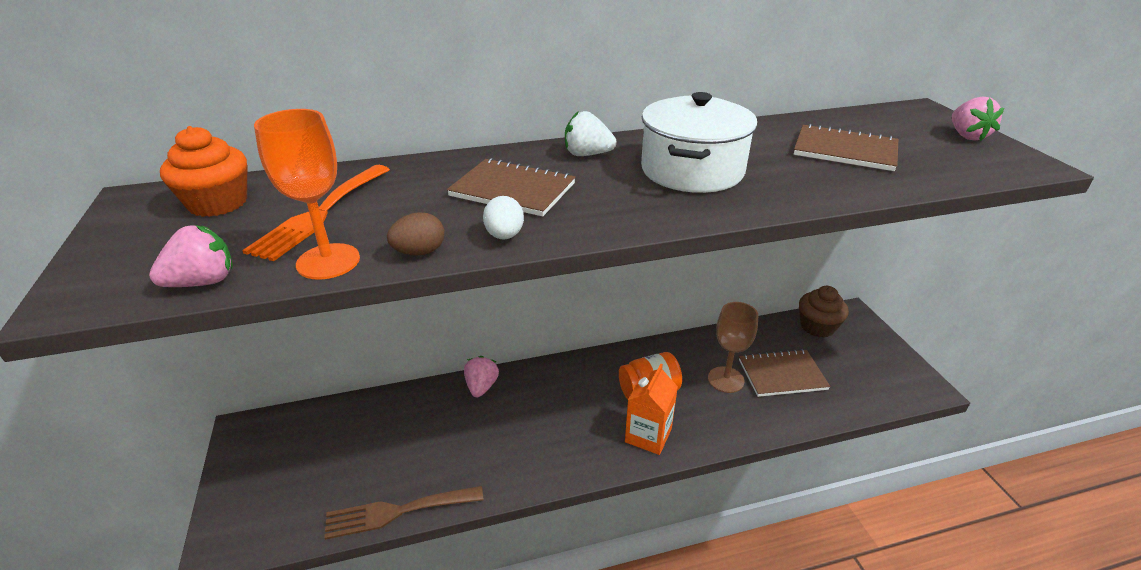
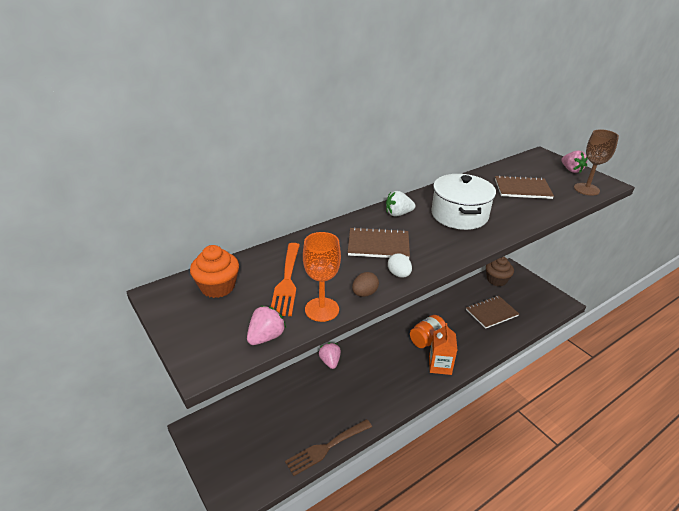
camera: 20 degrees left, 0 degrees up
brown goblet [708,302,758,393] -> brown goblet moved to [574,129,619,196]

